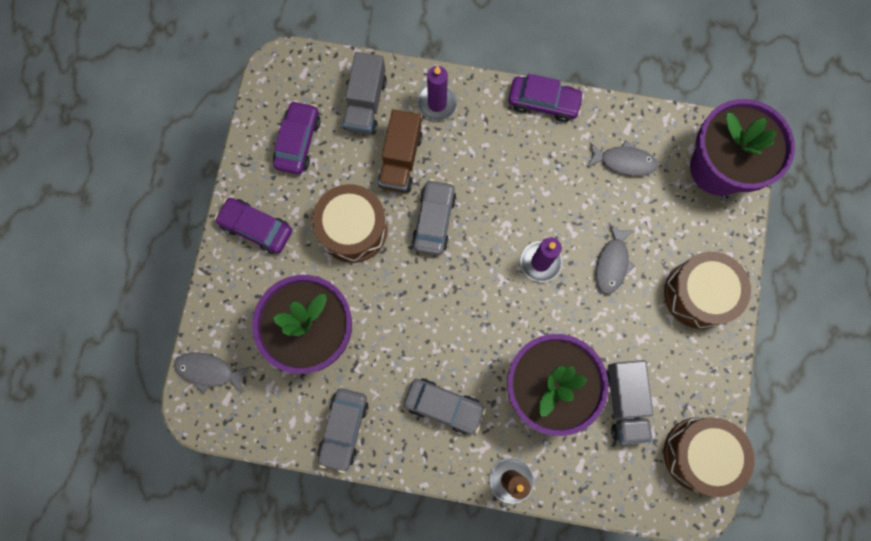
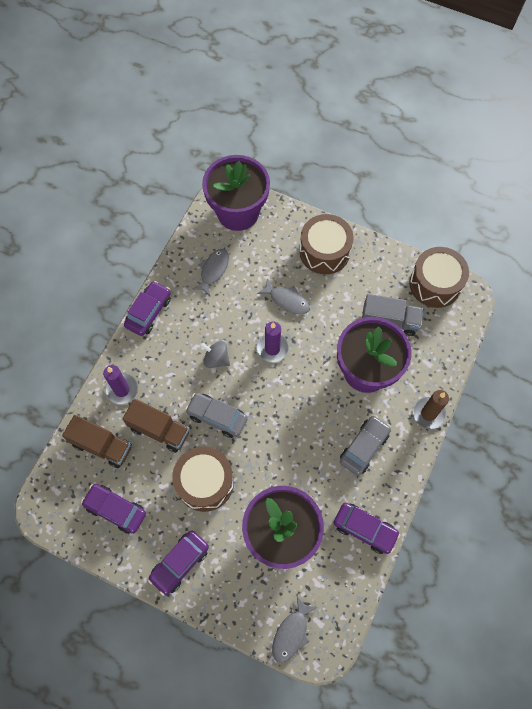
camera: 75 degrees left, 10 degrees down
grey car [317,389,369,473] -> purple car [334,503,400,554]
grey truck [343,52,387,135] -> brown truck [62,415,132,468]
none -> grey spinning top [200,341,230,368]

